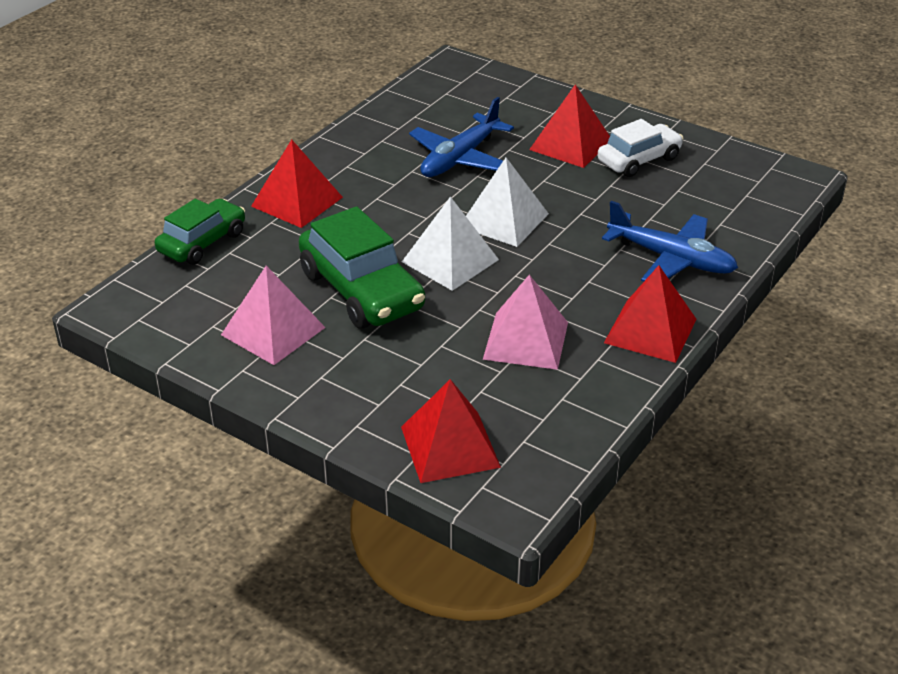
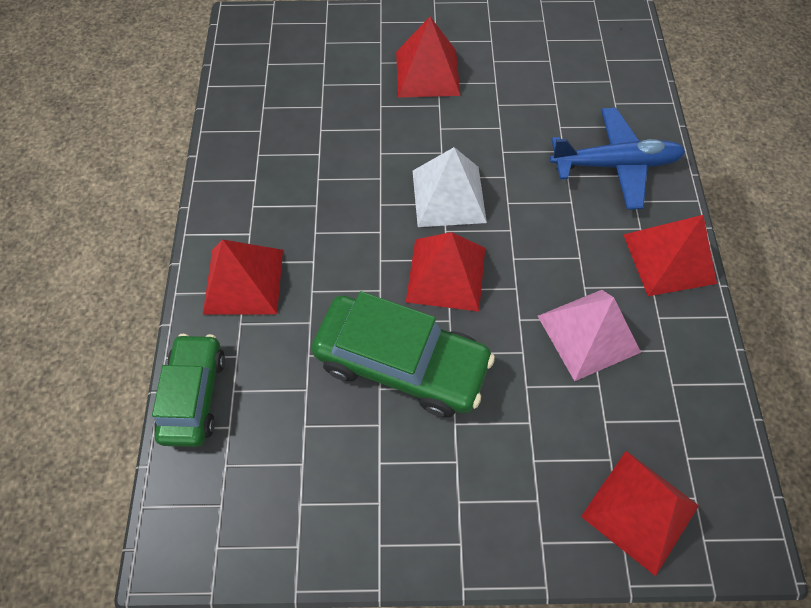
camera: 35 degrees left, 25 degrees up
pink pyramid [221,266,326,365] -> none
white pyramid [402,196,499,291] -> red pyramid [406,232,485,312]
blue plane [409,97,514,177] -> none
white car [598,119,683,177] -> none

